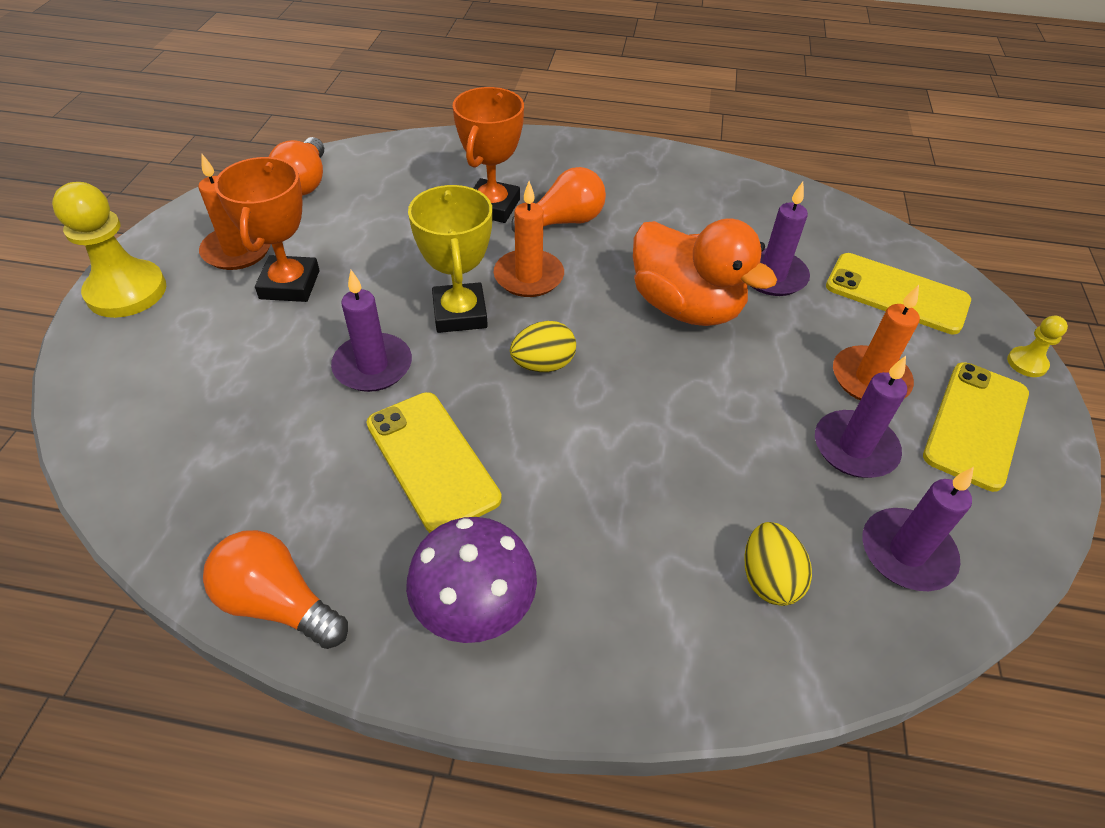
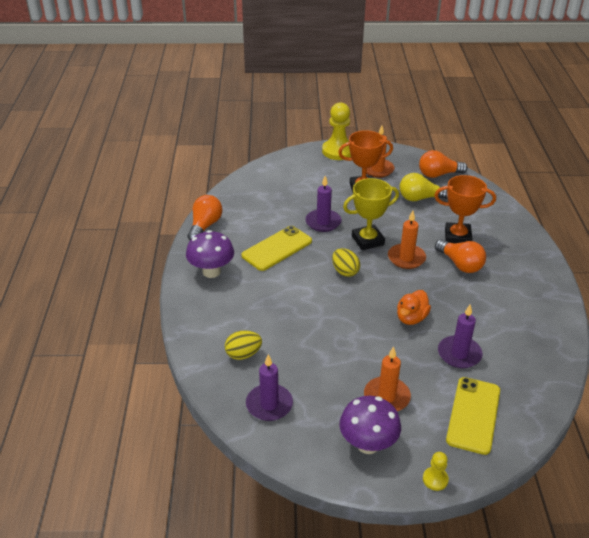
camera: 80 degrees right, 10 degrees down
orange duck [633,219,777,326] -> orange duck [397,290,431,325], size x0.56
purple candle [815,356,907,478] -> none
yellow phone [923,362,1029,492] -> purple mushroom [339,396,401,454]
none -> yellow light bulb [400,173,448,201]

